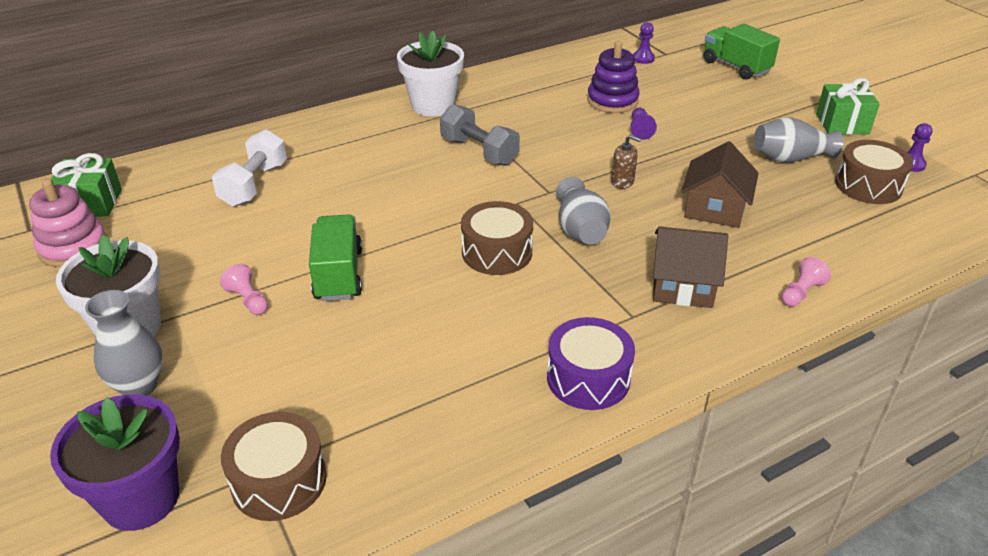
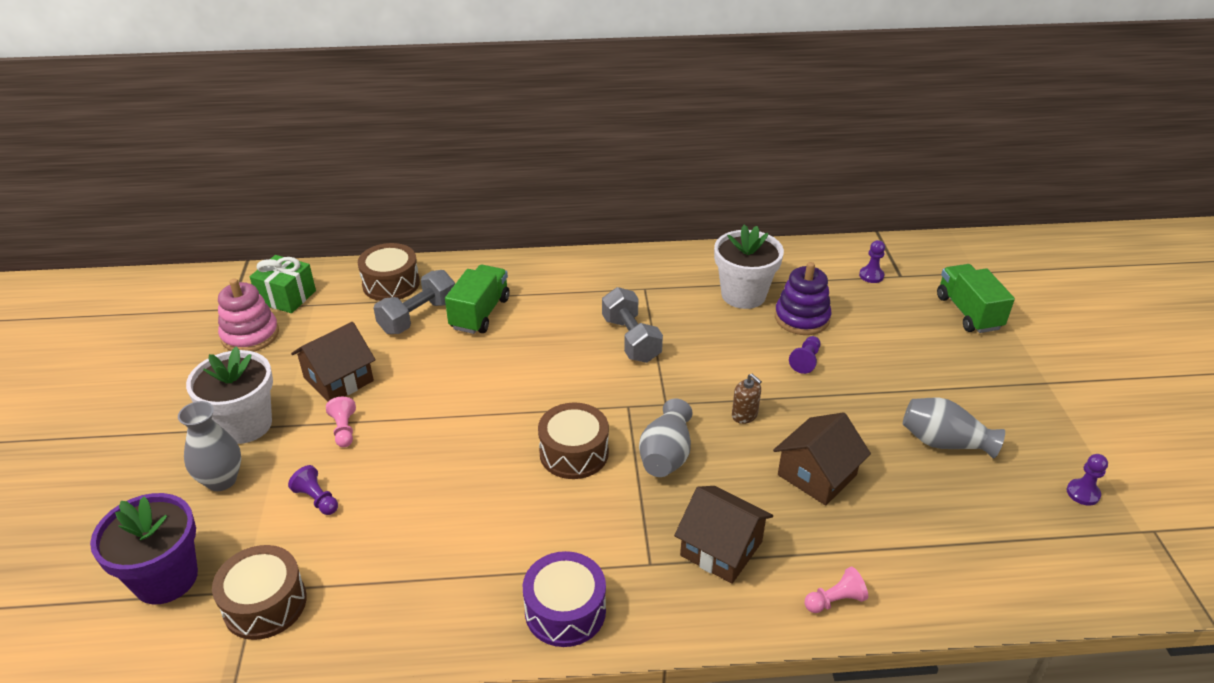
camera: 25 degrees right, 0 degrees up
white dumbbell [212,130,287,207] -> grey dumbbell [374,270,455,334]
green truck [309,214,362,301] -> green truck moved to [445,265,510,334]
white flower pot [397,30,464,116] -> white flower pot moved to [714,225,784,309]
green gift [816,78,880,135] -> none
brown drum [835,140,913,204] -> brown drum moved to [358,243,420,301]
none -> purple pawn [288,465,338,515]
none -> brown house [291,322,375,401]

